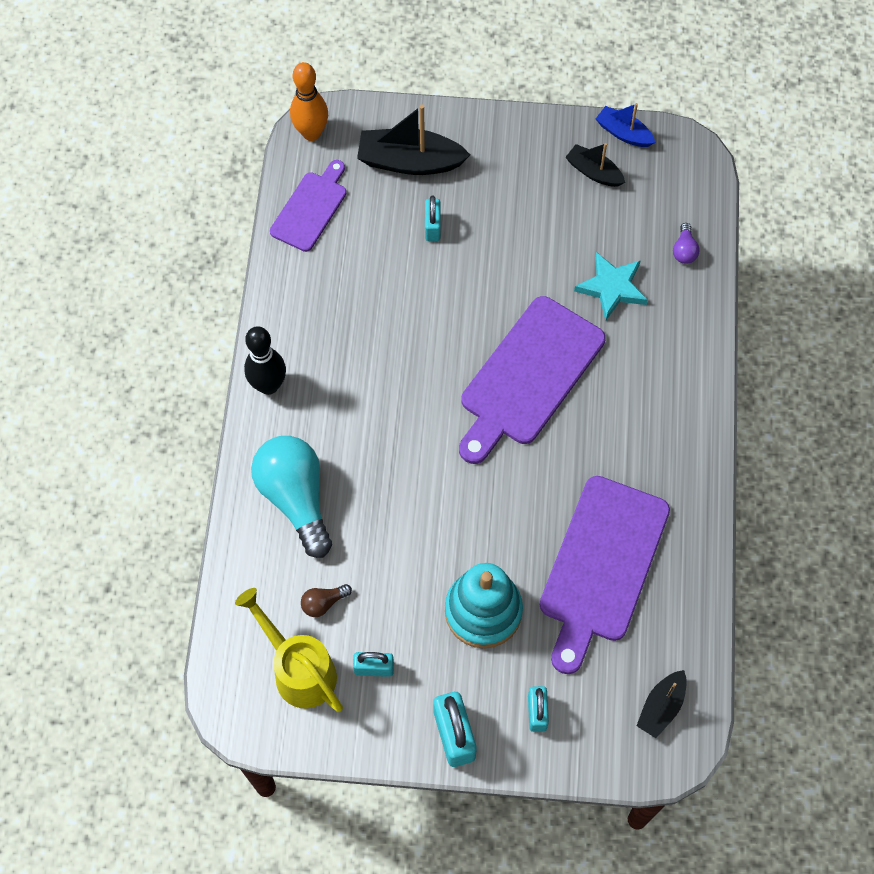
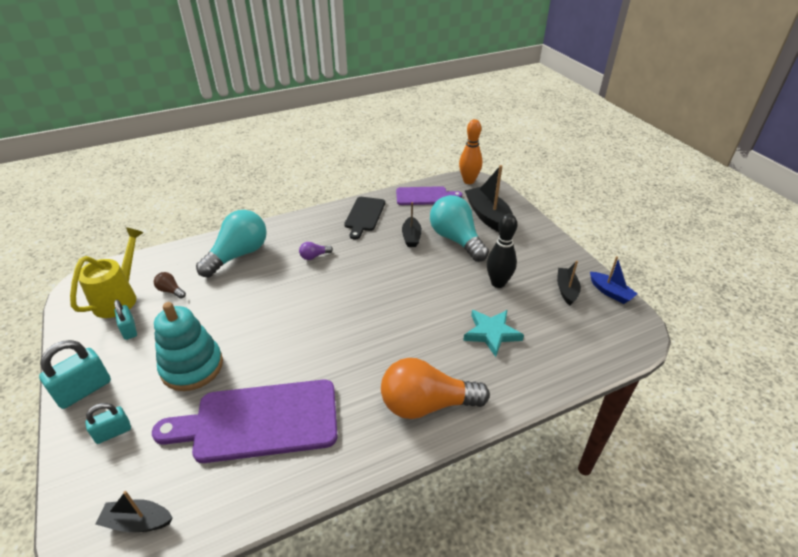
camera: 60 degrees right, 25 degrees down
black bowling pin [244,326,286,395] -> black bowling pin moved to [487,214,517,288]
turquoise padlock [425,196,441,241] -> turquoise light bulb [430,195,489,262]
purple cutting board [459,296,606,464] -> none
blue boat [596,103,655,147] -> blue boat turned 135 degrees clockwise [590,256,638,304]
purple light bulb [673,223,700,264] -> purple light bulb moved to [299,242,333,260]
none -> black cutting board [344,197,385,239]
none -> orange light bulb [381,358,490,419]
none -> black boat [402,202,422,247]

